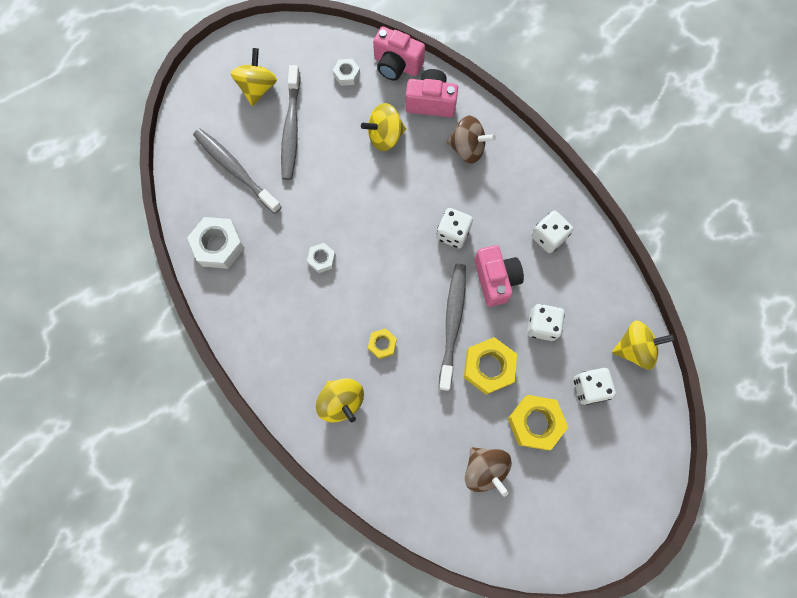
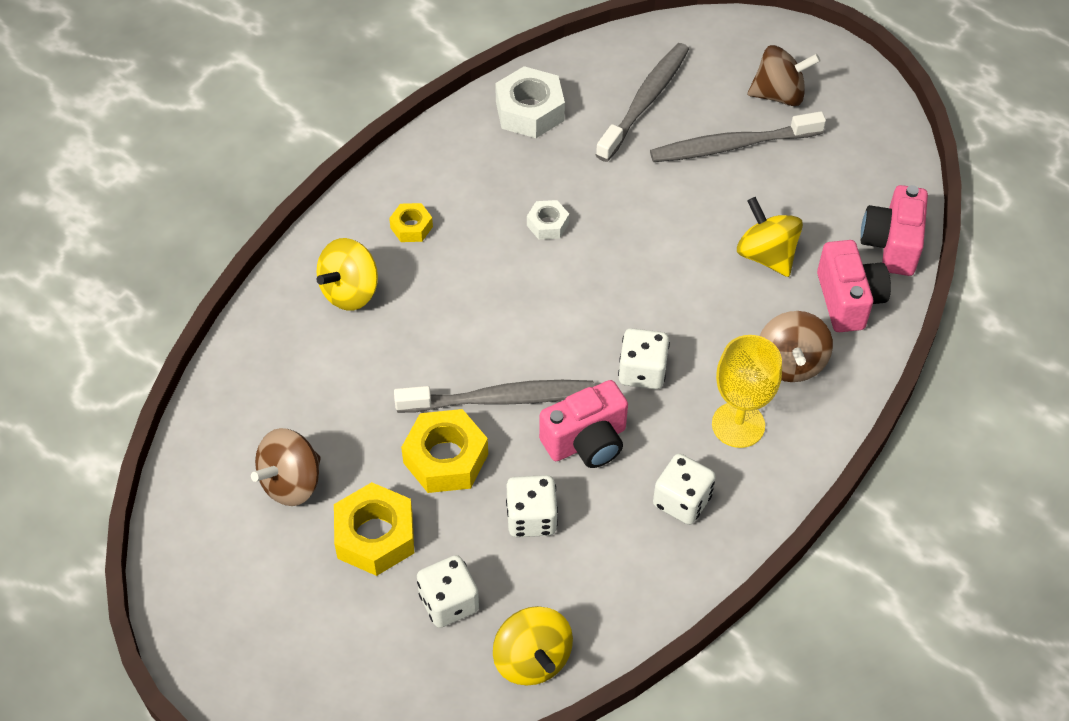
camera: 75 degrees right, 20 degrees down
yellow spinning top [231,48,277,106] -> brown spinning top [748,45,820,106]
white nut [333,59,360,86] -> none
yellow nut [368,328,397,359] -> yellow nut moved to [389,203,433,242]
none -> yellow goblet [712,335,782,448]

